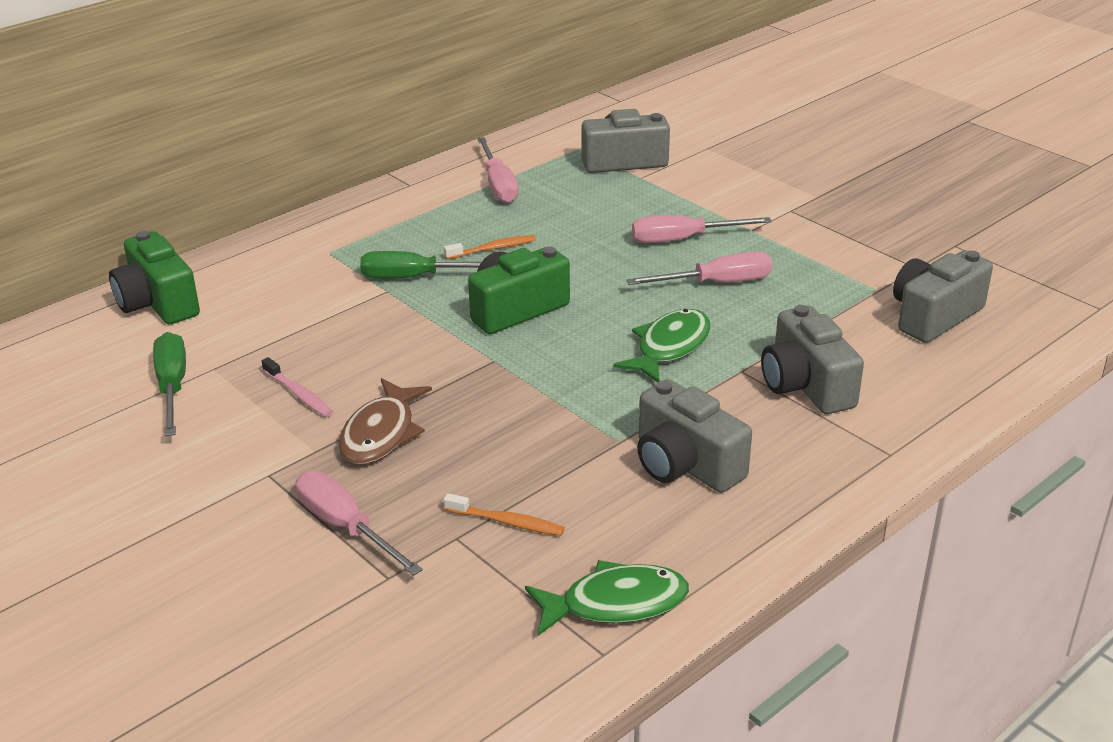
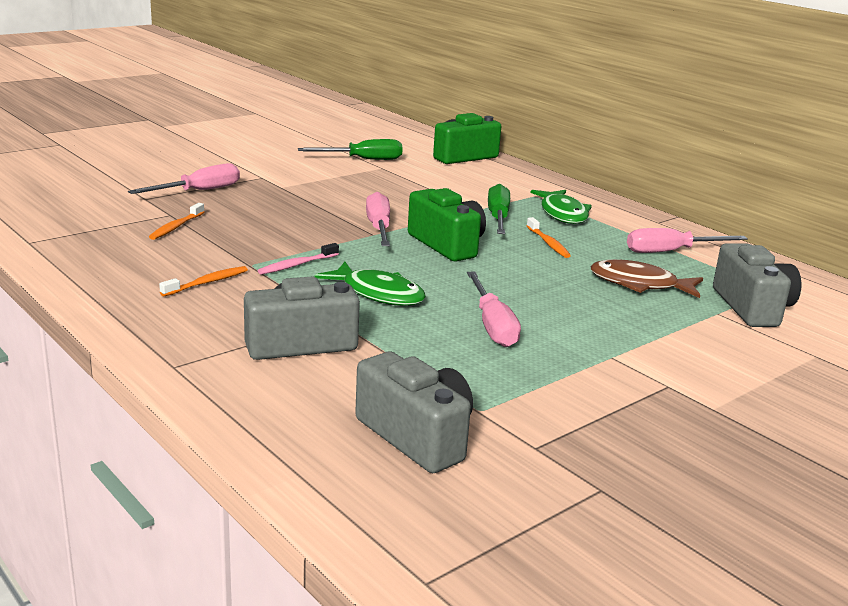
camera: 90 degrees right, 10 degrees down
pink toothbrush [262,357,333,417] -> pink toothbrush moved to [258,243,339,275]
brown fish [338,378,432,464] -> brown fish moved to [590,259,703,298]
green fish [525,560,689,636] -> green fish moved to [530,190,592,224]
pink screwdriver [632,215,772,243] -> pink screwdriver moved to [366,192,390,246]
grey camera [637,379,752,493] -> orange toothbrush [159,266,248,297]

